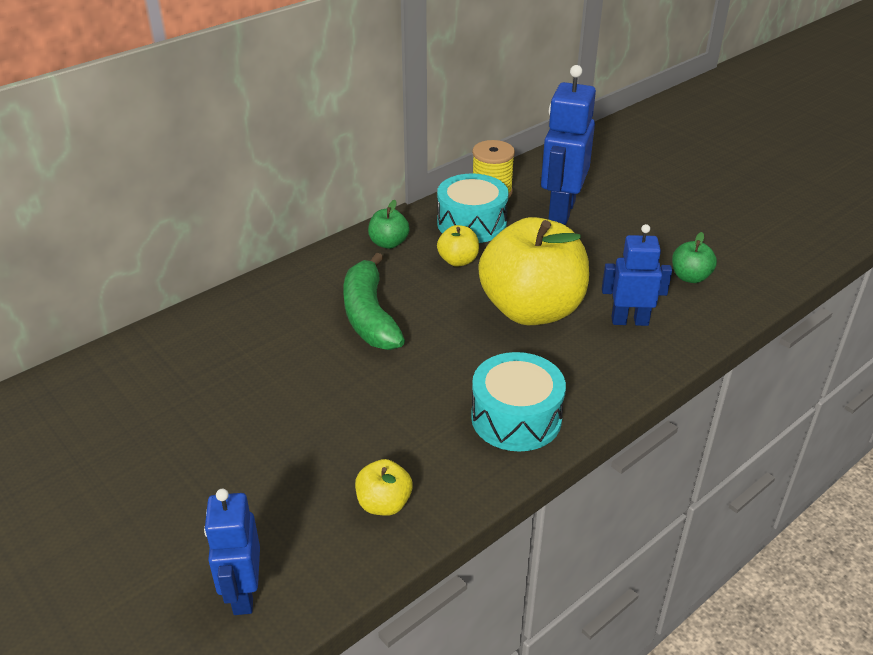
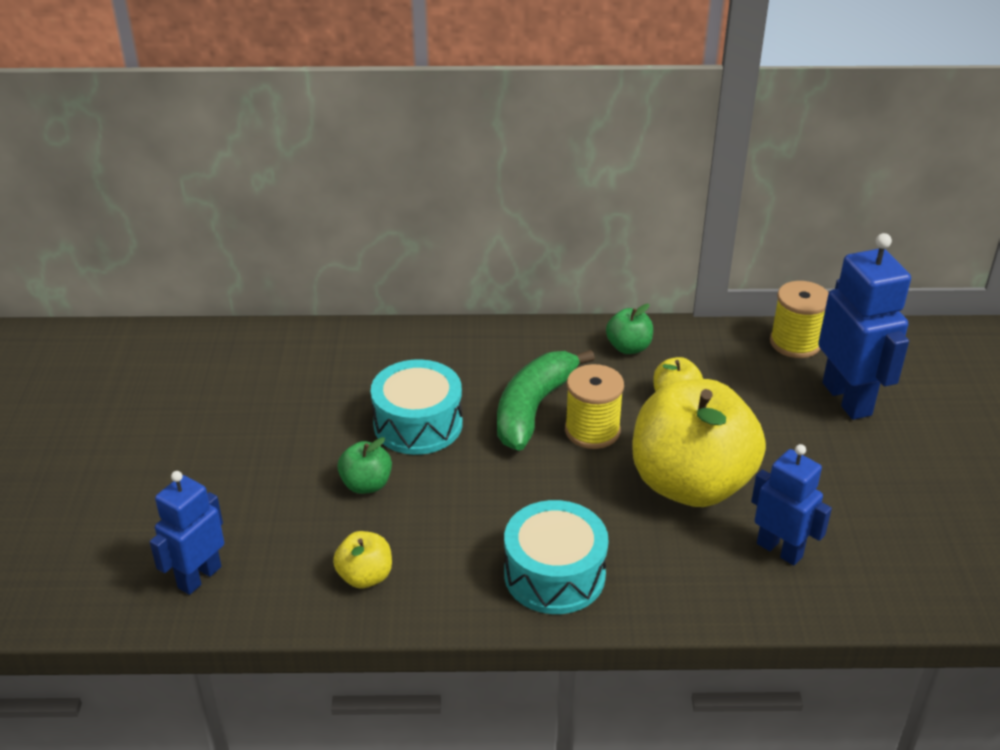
camera: 40 degrees right, 0 degrees up
turquoise drum [437,173,508,243] -> turquoise drum moved to [371,359,463,455]
blue robot [541,65,596,225] -> blue robot turned 105 degrees clockwise [818,233,911,420]
green apple [672,232,717,283] -> green apple moved to [337,437,392,494]
none -> yellow spool [565,364,624,449]

